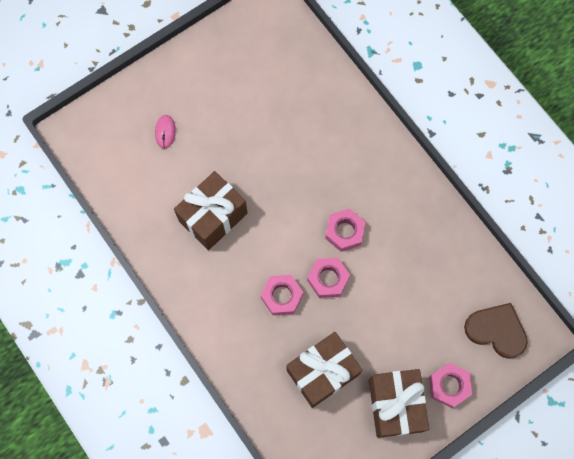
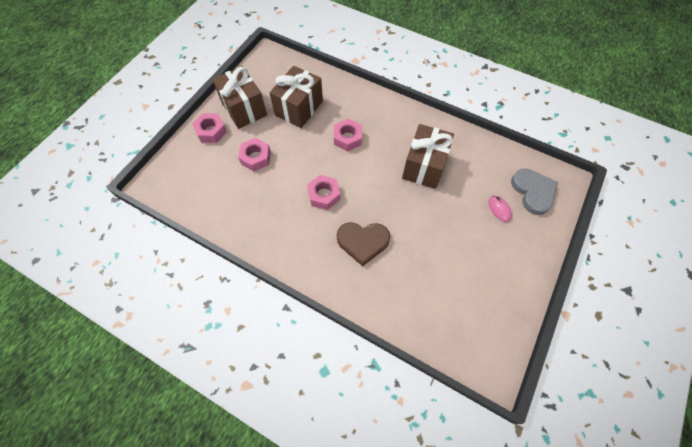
camera: 155 degrees right, 10 degrees down
pink nut [307,258,350,298] -> pink nut moved to [238,138,271,171]
brown heart [464,303,528,359] -> brown heart moved to [337,222,390,267]
none -> grey heart [511,168,558,215]

